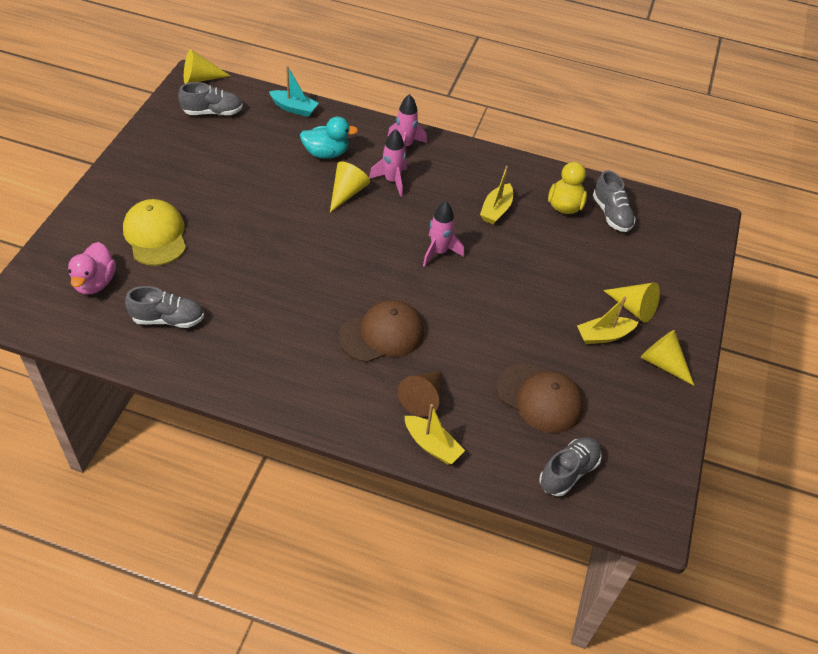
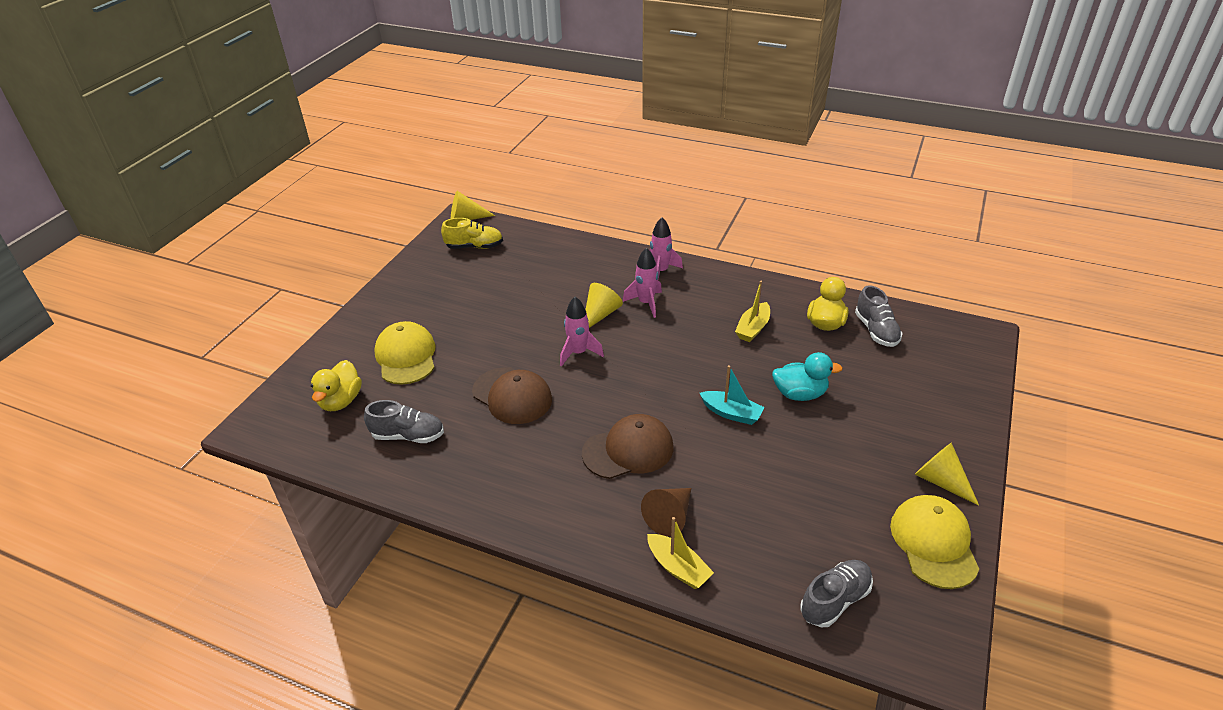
camera: 10 degrees right, 10 degrees down
pink duck [68,242,116,294] -> yellow duck [311,360,362,411]
grey shoe [178,82,243,115] -> yellow shoe [441,218,503,249]
turquoise boat [269,65,319,117] -> turquoise boat moved to [700,365,765,425]
turquoise duck [300,116,358,159] -> turquoise duck moved to [772,352,843,401]
pink rocket [423,201,464,267] -> pink rocket moved to [560,297,604,367]
brown cap [496,363,584,433] -> brown cap moved to [472,367,552,424]
yellow boat [577,296,638,344] -> none
yellow cone [603,282,660,323] -> none
none -> yellow cap [890,495,979,589]

